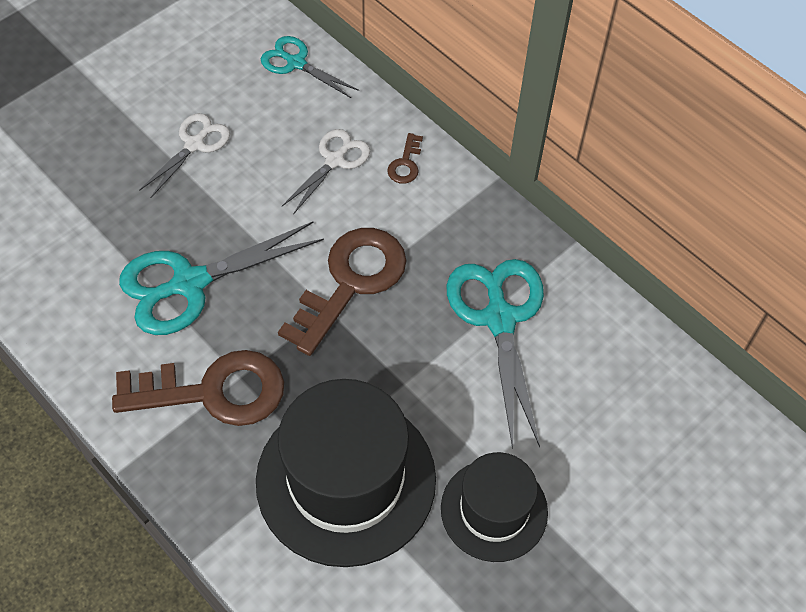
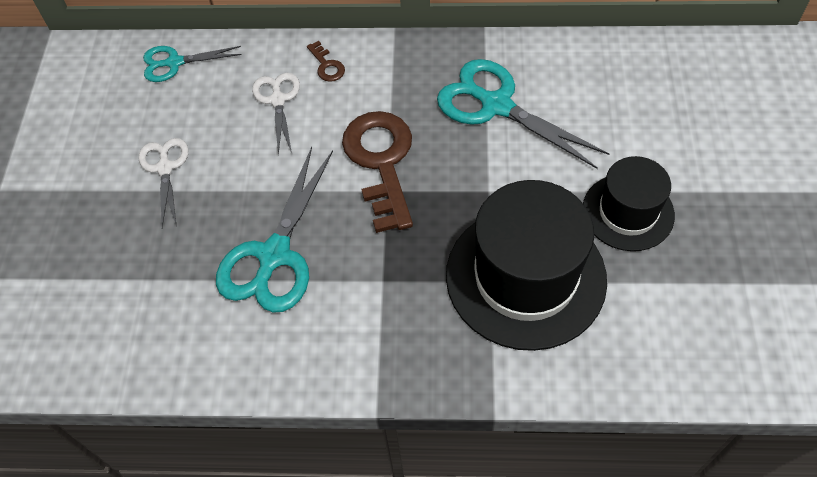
camera: 40 degrees left, 0 degrees up
brown key [112,350,284,426] -> none

